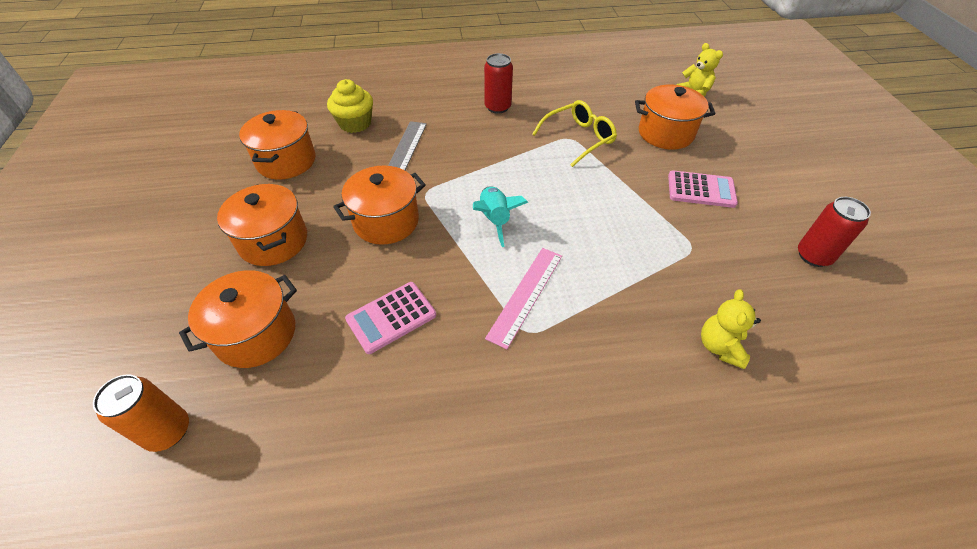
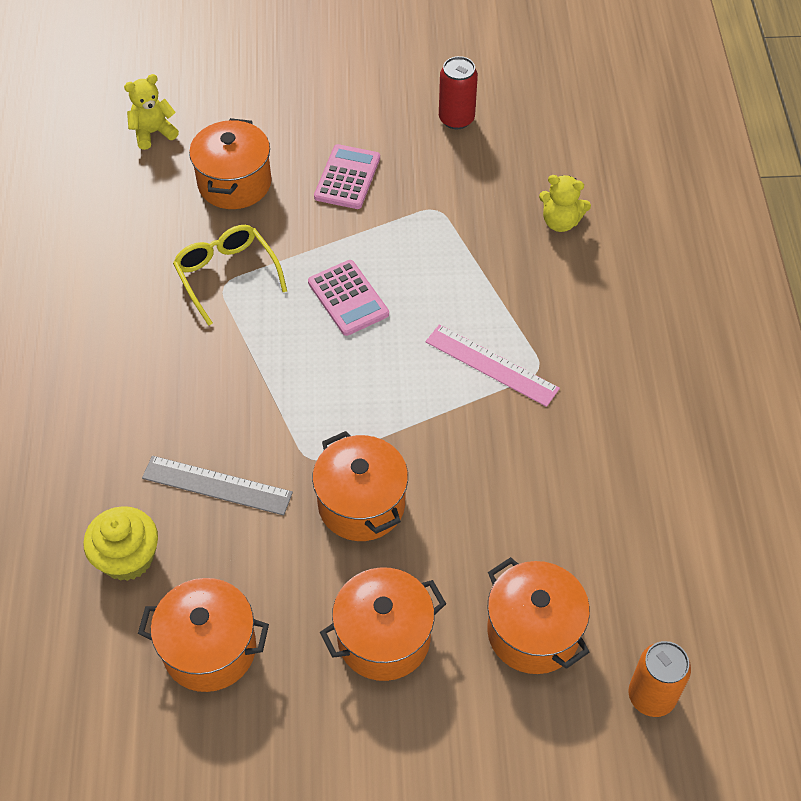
camera: 85 degrees left, 5 degrees up
pink calculator [345,282,436,354] -> pink calculator moved to [308,260,389,336]
turquoise rocket [473,186,528,247] -> none
red can [484,53,513,114] -> none

